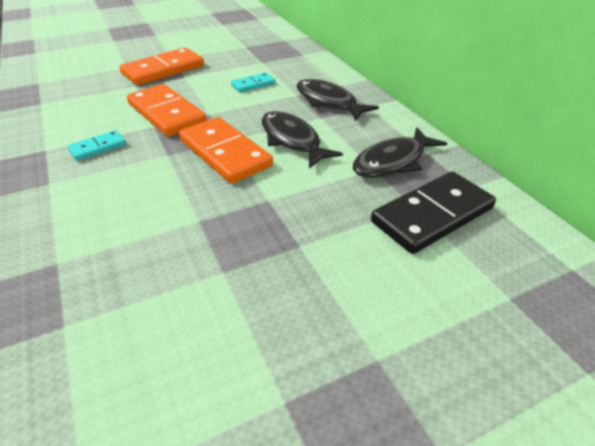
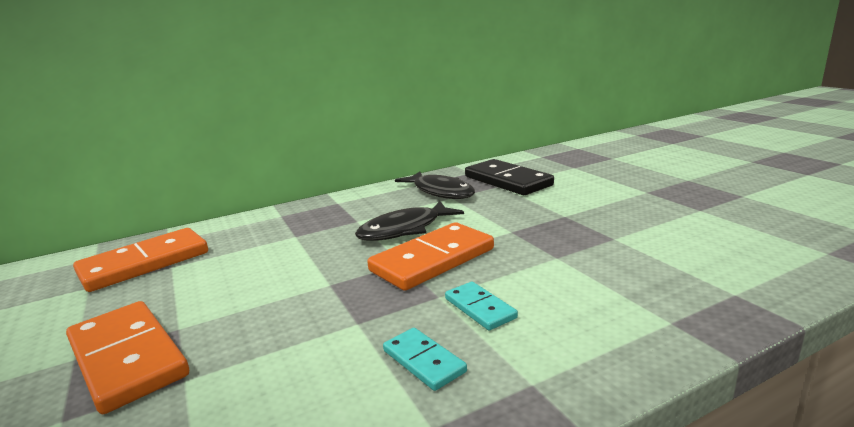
camera: 90 degrees left, 20 degrees down
orange domino [127,84,207,137] -> orange domino moved to [73,228,208,292]
turquoise domino [231,73,275,93] -> turquoise domino moved to [445,282,518,330]
black fish [297,79,379,121] -> none

